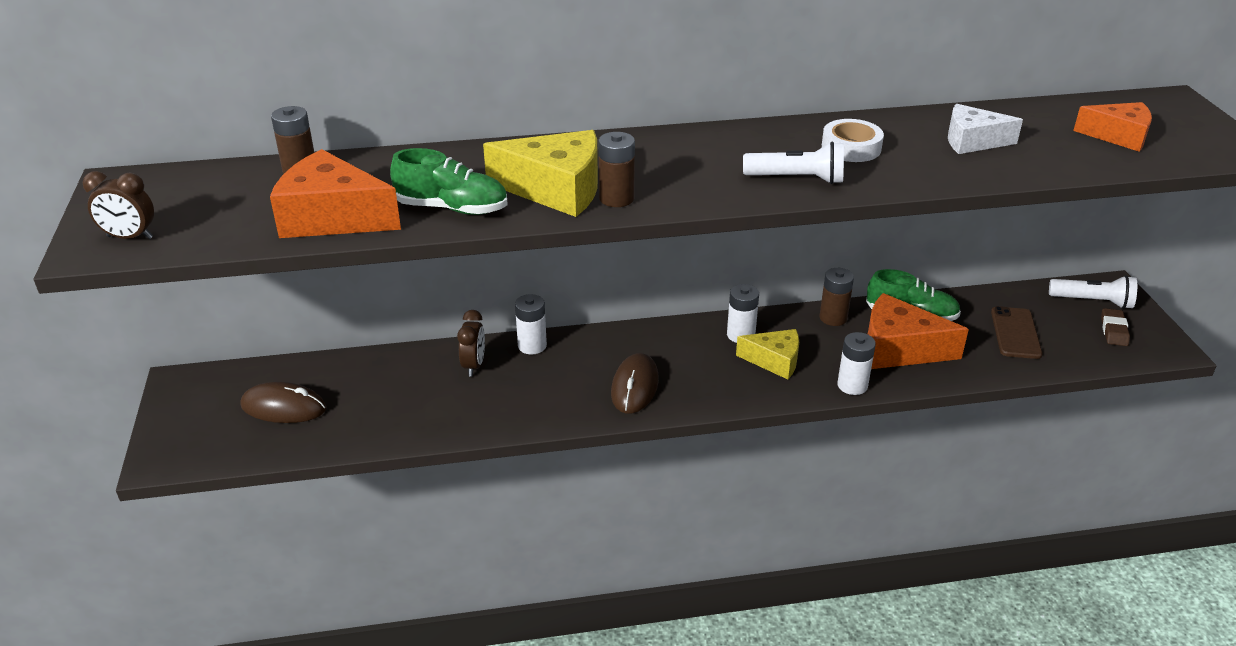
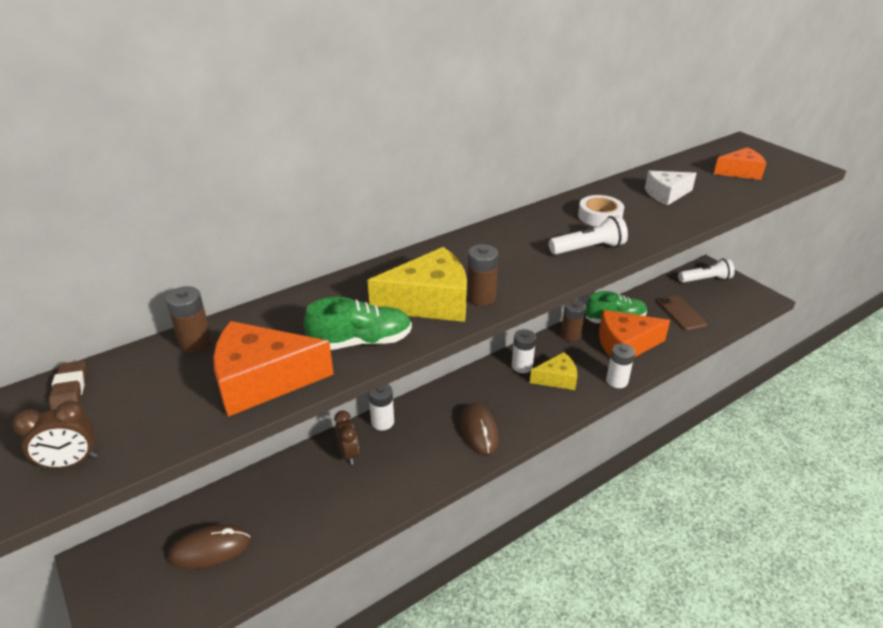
camera: 25 degrees left, 0 degrees up
brown eraser [1101,308,1130,346] -> brown eraser moved to [49,361,87,410]

